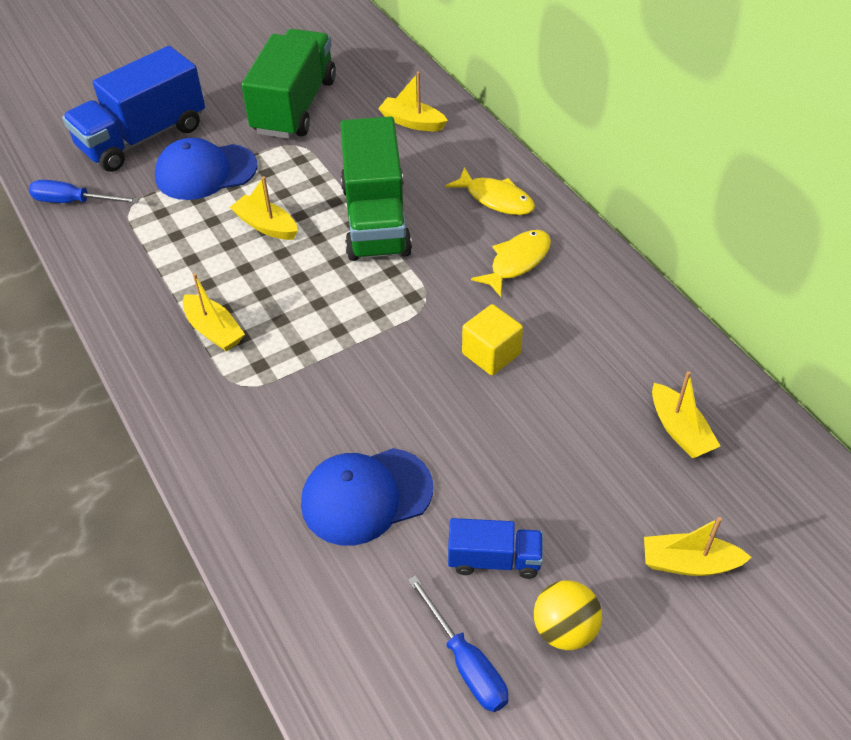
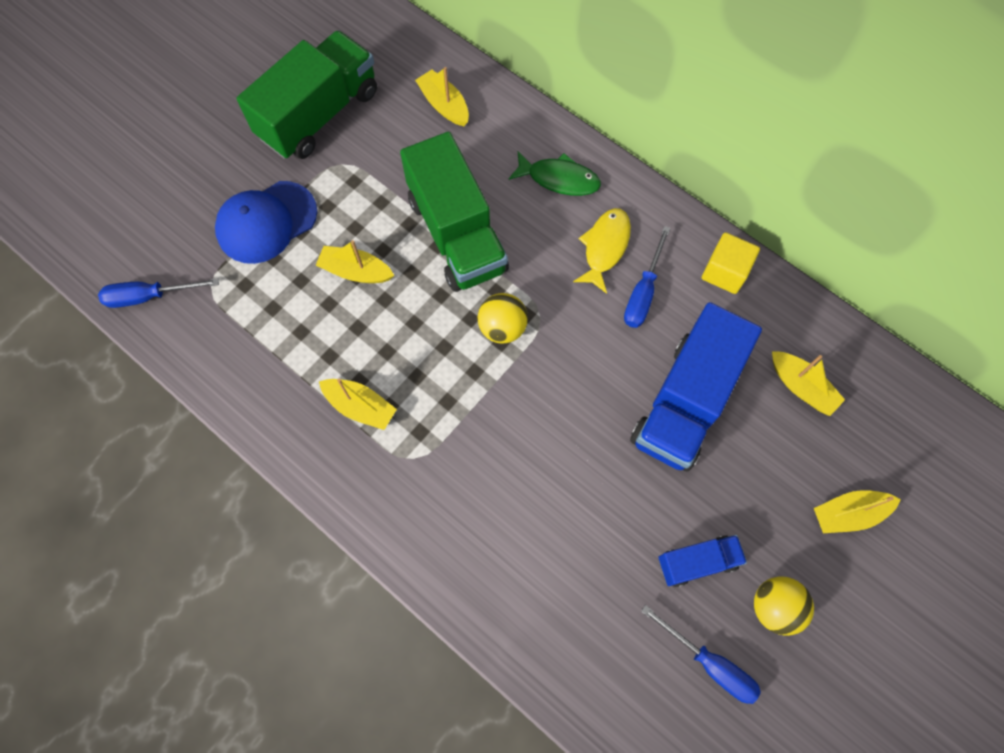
camera: 20 degrees left, 20 degrees up
blue truck [62,46,205,172] -> blue truck moved to [630,302,762,471]
green truck [241,29,336,139] -> green truck turned 45 degrees clockwise [237,30,377,159]
blue cap [301,448,433,546] -> none
yellow boat [378,72,448,131] -> yellow boat turned 45 degrees clockwise [415,67,469,126]
yellow fish [445,167,535,215] -> green fish [508,152,601,196]
yellow cube [462,304,523,375] -> yellow cube moved to [702,232,760,294]
none -> yellow ball [478,293,528,343]
none -> blue screwdriver [624,226,671,328]

